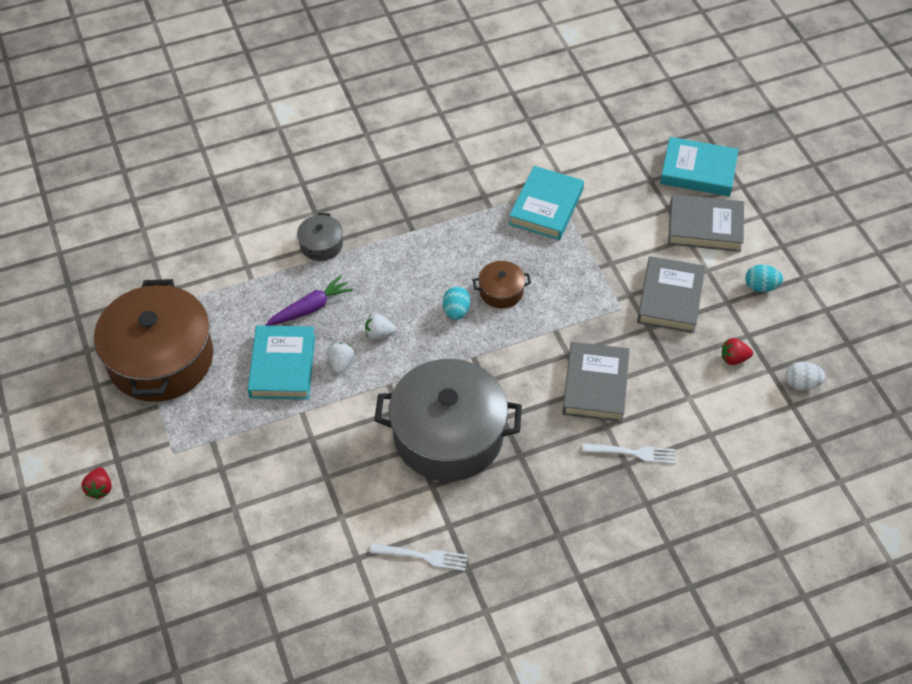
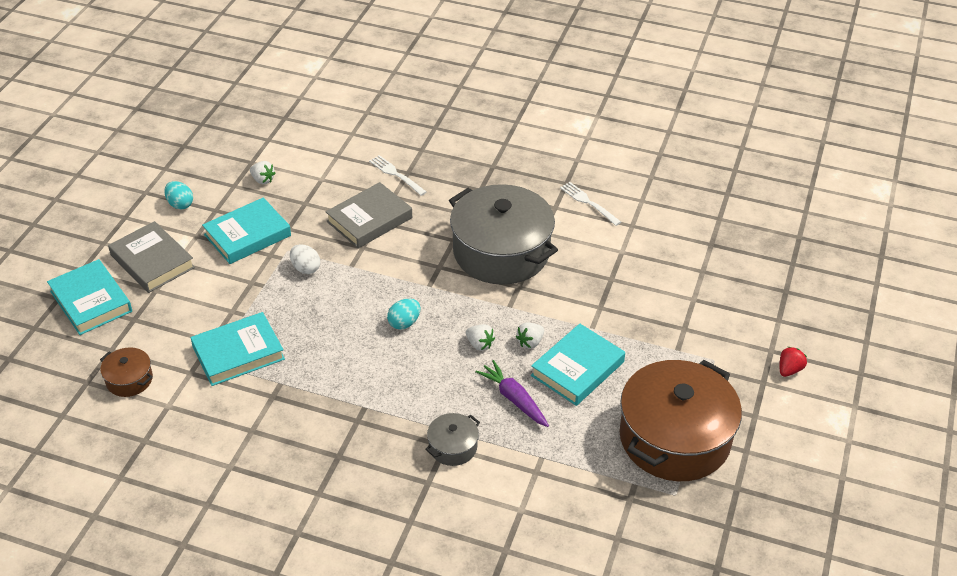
camera: 140 degrees left, 10 degrees down
purple carrot [265,275,353,326] -> purple carrot turned 45 degrees clockwise [475,360,549,427]
brown pot [473,261,531,309] -> brown pot moved to [100,347,153,397]
grey book [637,256,705,333] -> turquoise book [202,198,291,264]
red strawberry [722,338,753,365] -> white strawberry [250,161,275,184]
white egg [785,362,826,390] -> white egg moved to [290,244,320,274]

